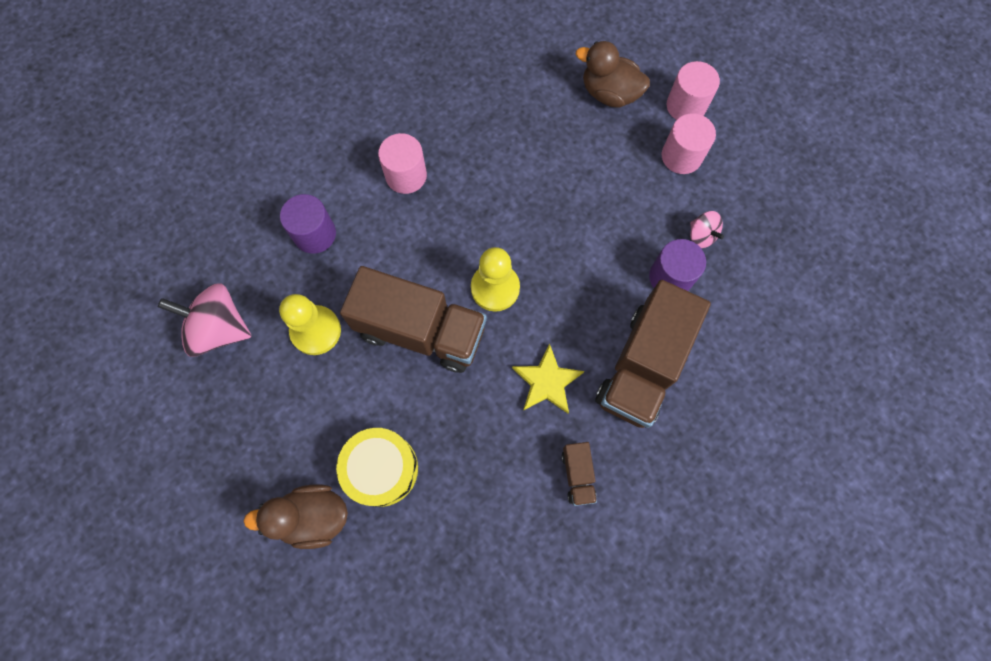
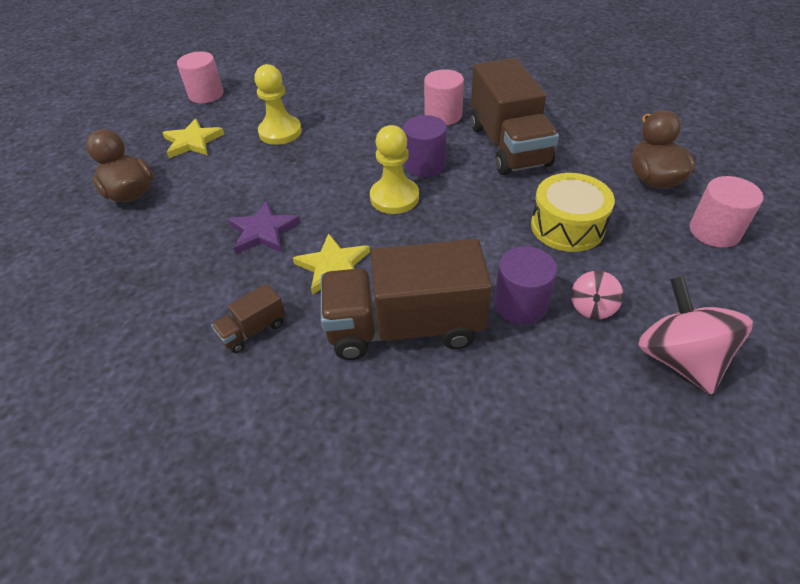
camera: 60 degrees right, 25 degrees down
pink spinning top [158,283,252,357] -> pink spinning top moved to [639,276,753,395]
purple cylinder [280,194,336,254] -> purple cylinder moved to [403,115,447,177]
yellow drum [336,428,418,507] -> yellow drum moved to [531,173,615,252]
brown truck [340,266,487,373] -> brown truck moved to [470,58,559,175]
pink cylinder [662,113,716,174] -> pink cylinder moved to [177,52,224,103]
none -> yellow star [163,119,224,158]
none -> purple star [228,201,301,254]

